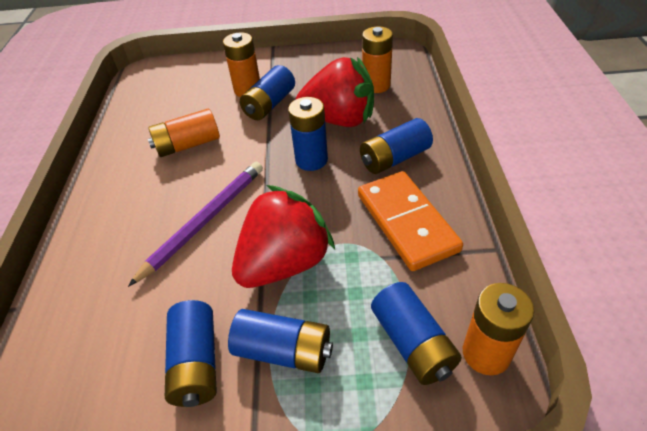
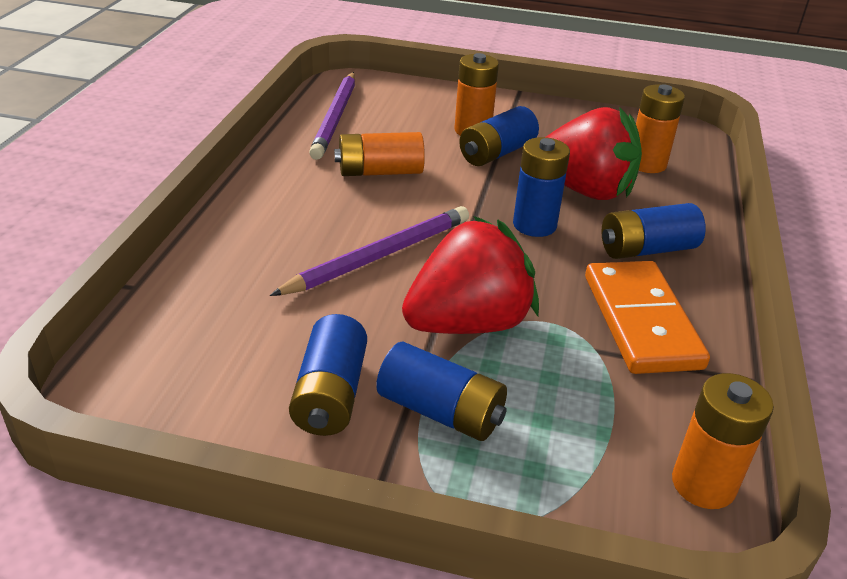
camera: 10 degrees right, 10 degrees down
blue battery [371,282,462,385] -> none
none -> purple pencil [309,72,355,160]

